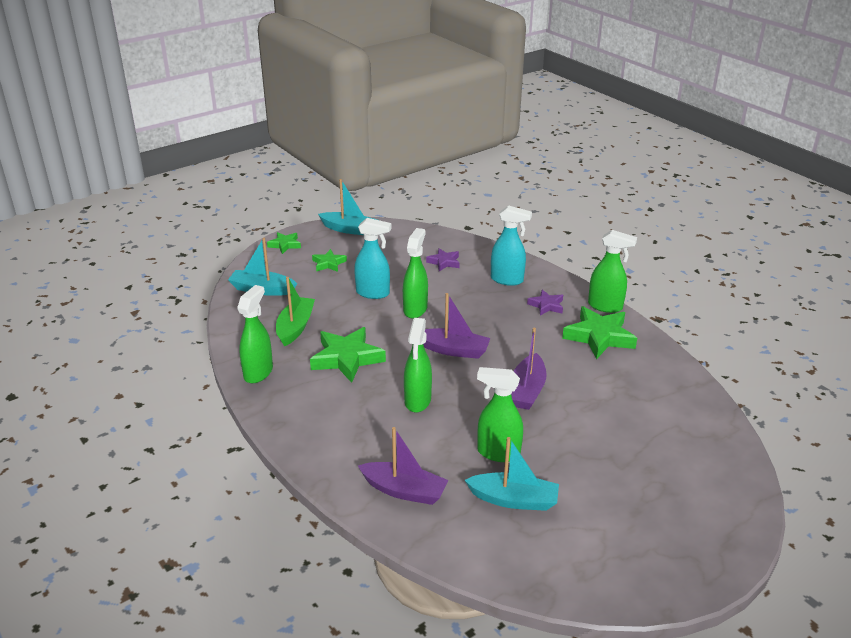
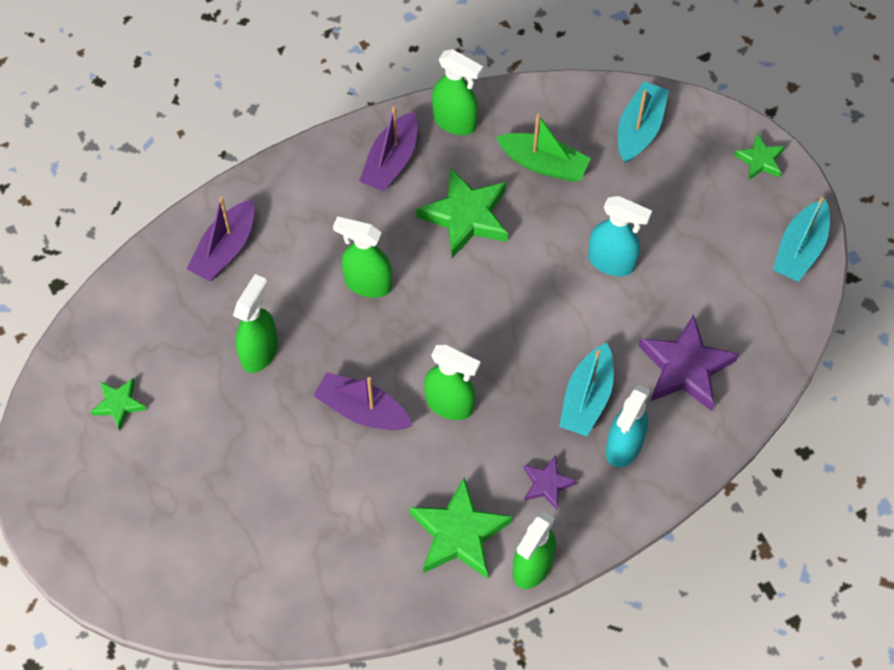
camera: 100 degrees right, 30 degrees up
green star [312,249,347,272] -> green star moved to [91,378,146,430]
turquoise spray bottle [354,218,392,299] -> turquoise spray bottle turned 90 degrees counterclockwise [588,196,652,276]
green spray bottle [403,228,428,318] -> green spray bottle moved to [424,345,480,420]
purple boat [423,293,490,359] -> purple boat moved to [359,106,418,192]
purple star [426,248,460,271] -> purple star [639,314,739,411], size x1.84
turquoise boat [465,437,559,511] -> turquoise boat moved to [559,343,614,436]

